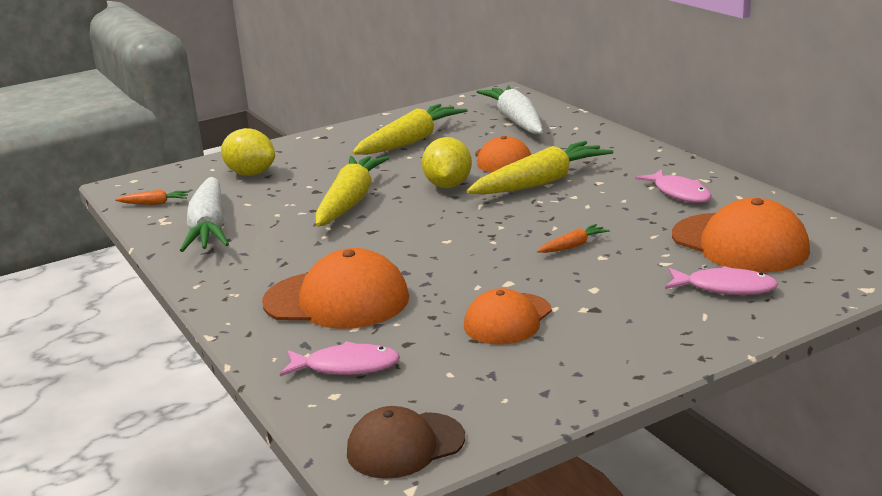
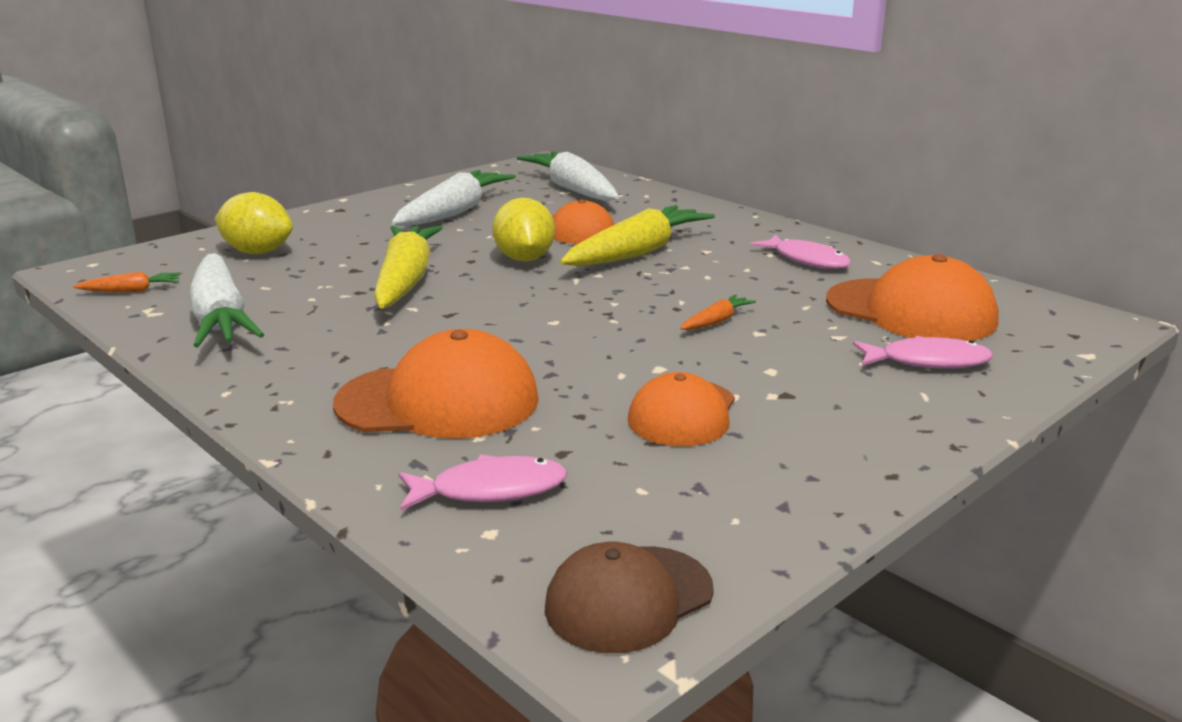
camera: 15 degrees left, 0 degrees up
yellow carrot [352,104,468,155] -> white carrot [392,170,516,226]

